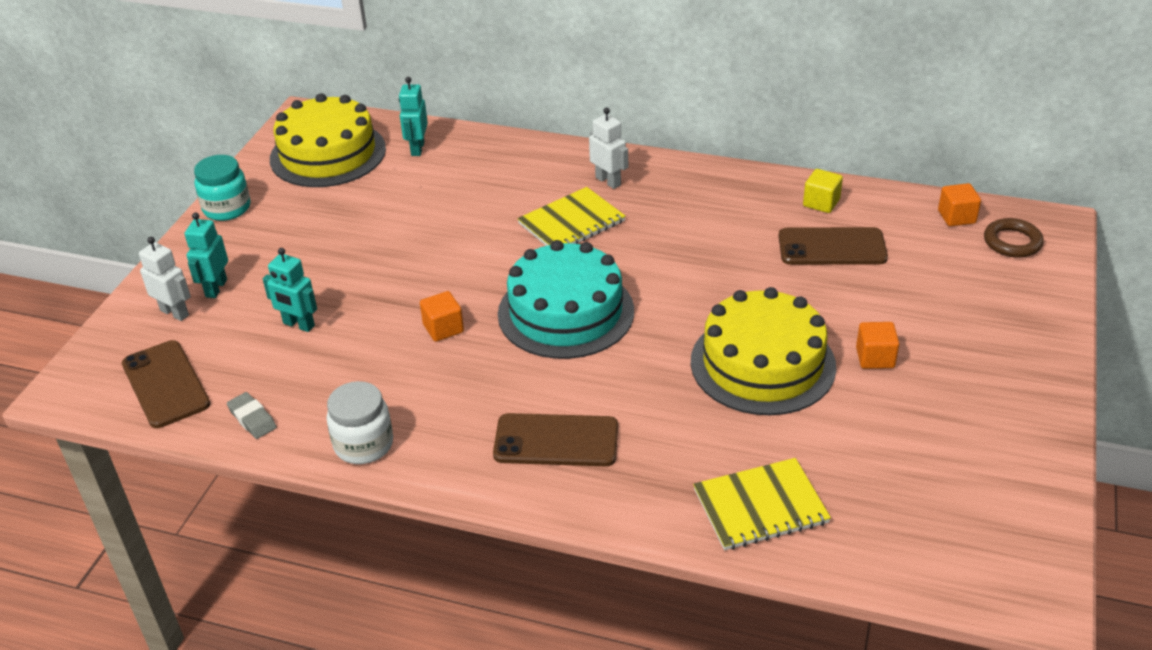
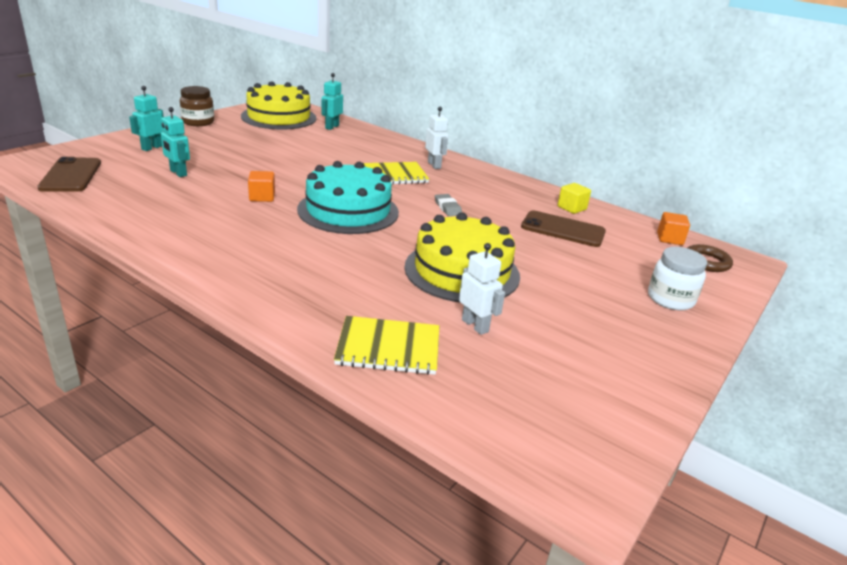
camera: 15 degrees right, 10 degrees down
white robot [139,237,191,321] -> white robot moved to [459,243,505,335]
turquoise jar [194,155,251,221] -> brown jar [180,86,214,126]
grey eraser [227,392,277,439] -> grey eraser moved to [435,194,462,216]
white jar [327,381,393,464] -> white jar moved to [648,247,707,310]
brown phone [493,413,618,466] -> none
orange cube [856,322,899,369] -> none

